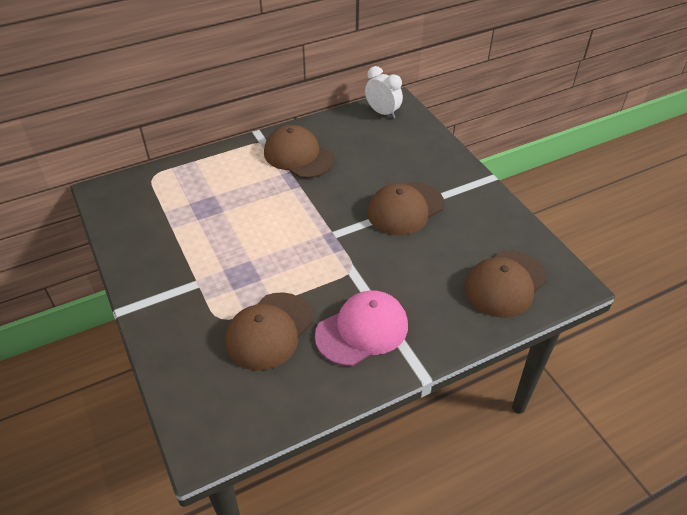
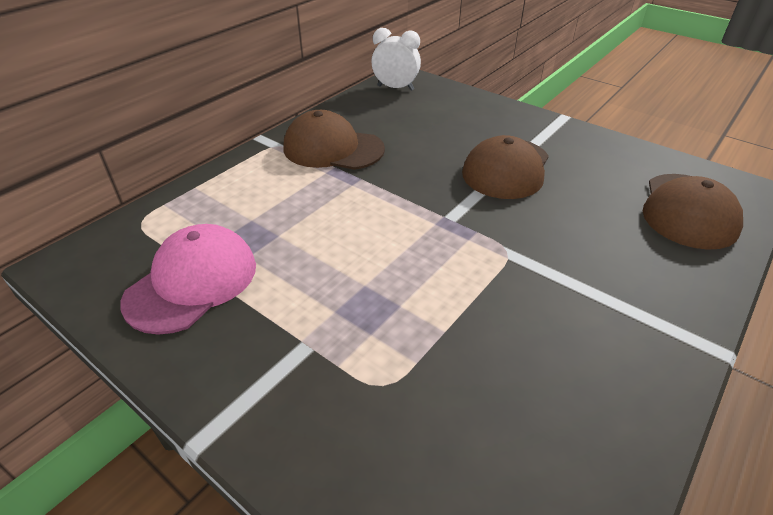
camera: 25 degrees left, 5 degrees down
brown cap [226,292,313,371] -> none
pink cap [315,290,408,366] -> pink cap moved to [120,224,256,335]

